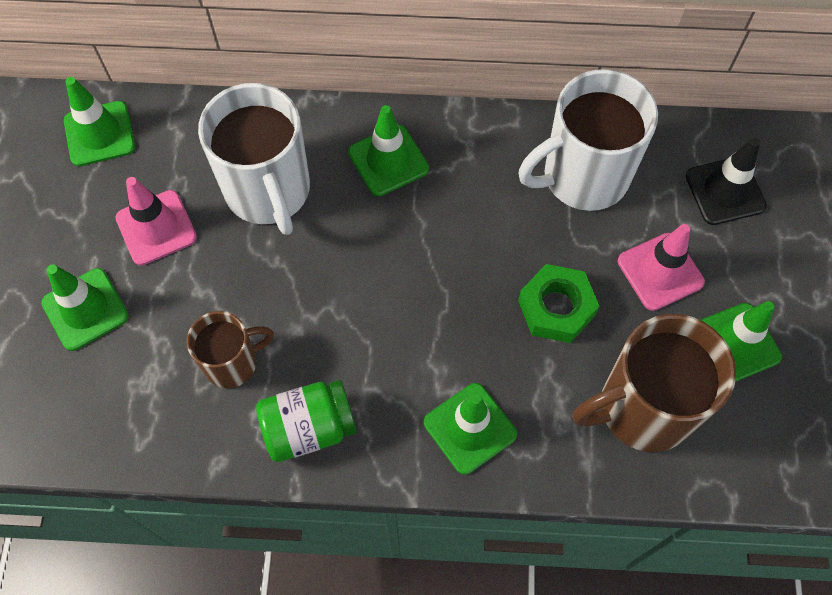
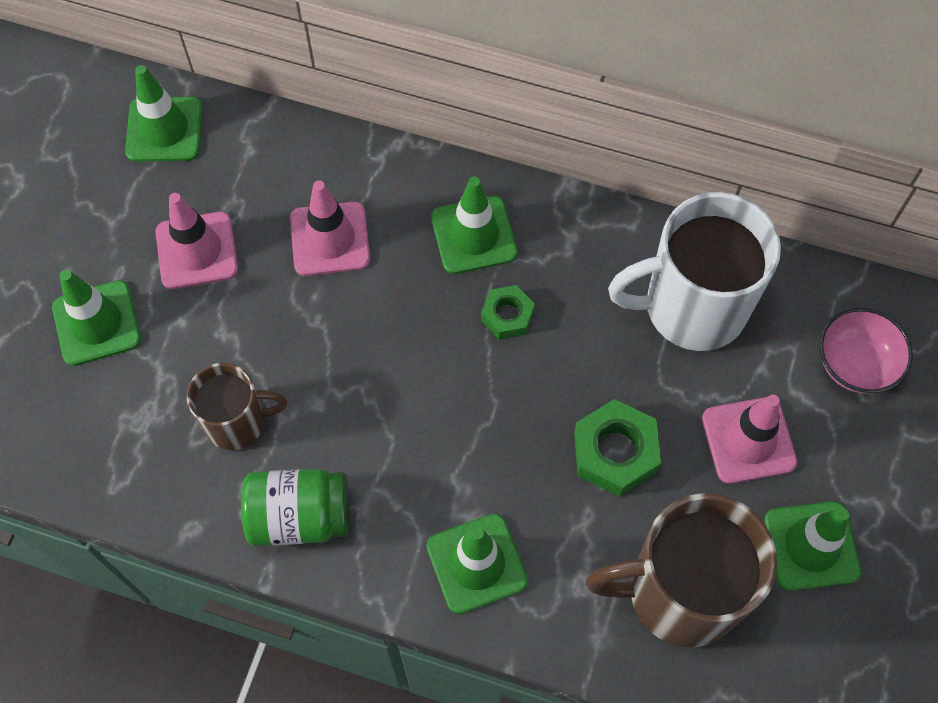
camera: 15 degrees right, 0 degrees up
white mug [198,83,310,235] -> pink traffic cone [290,181,370,276]
black traffic cone [686,138,767,225] -> pink bowl [820,308,913,394]
none -> green nut [481,285,535,340]

